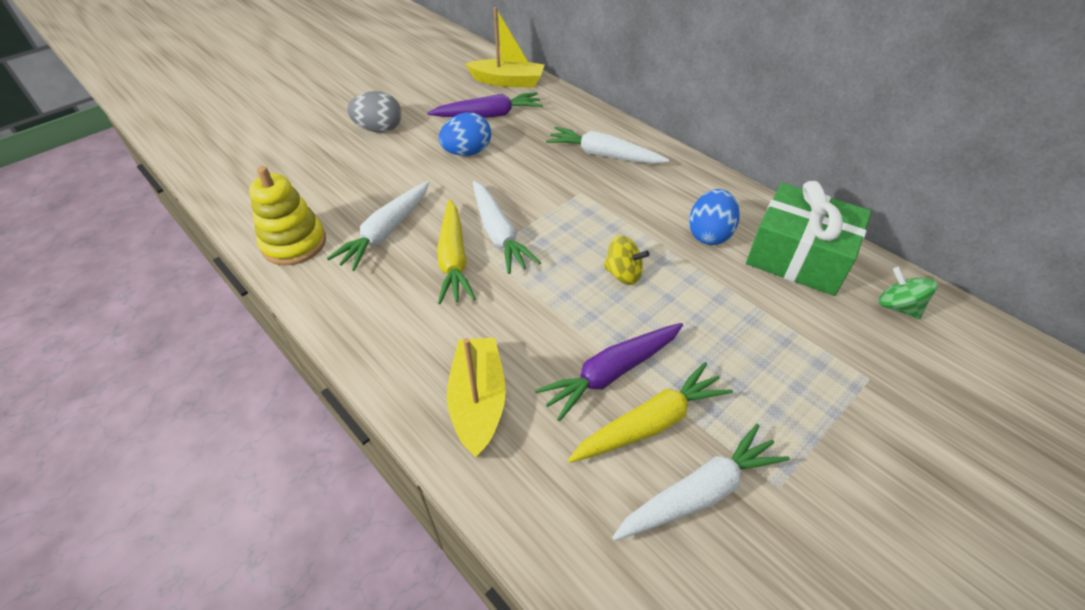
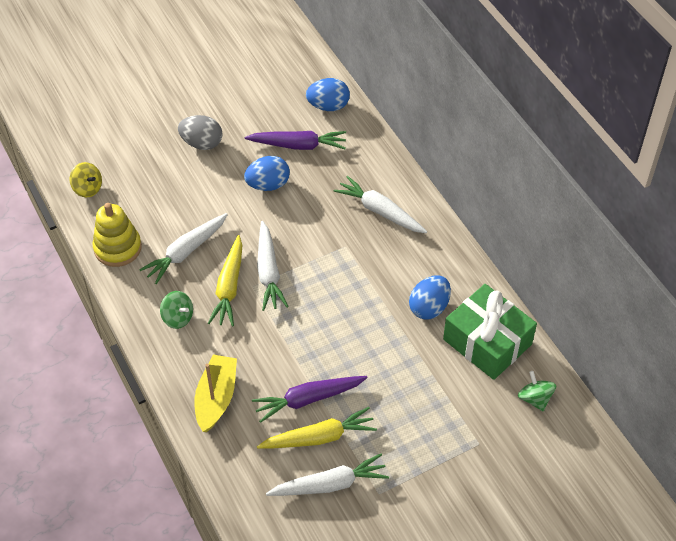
camera: 15 degrees right, 5 degrees up
yellow boat [465,7,544,88] -> blue egg [306,78,350,111]
yellow spinning top [603,235,650,285] -> yellow spinning top moved to [69,162,102,197]
none -> green spinning top [160,291,193,329]

